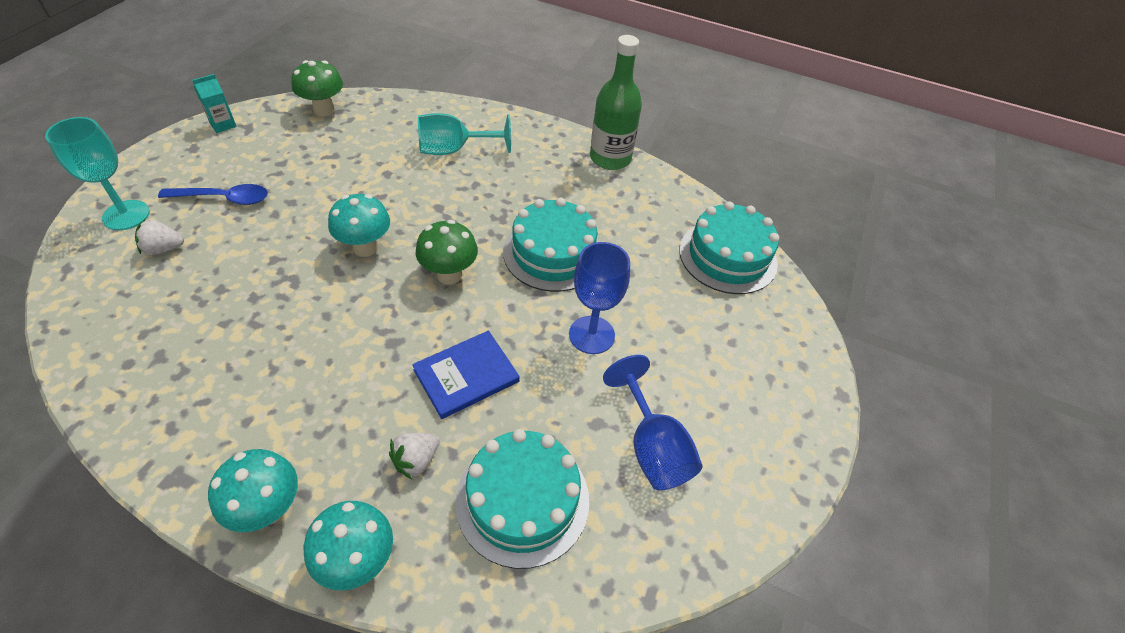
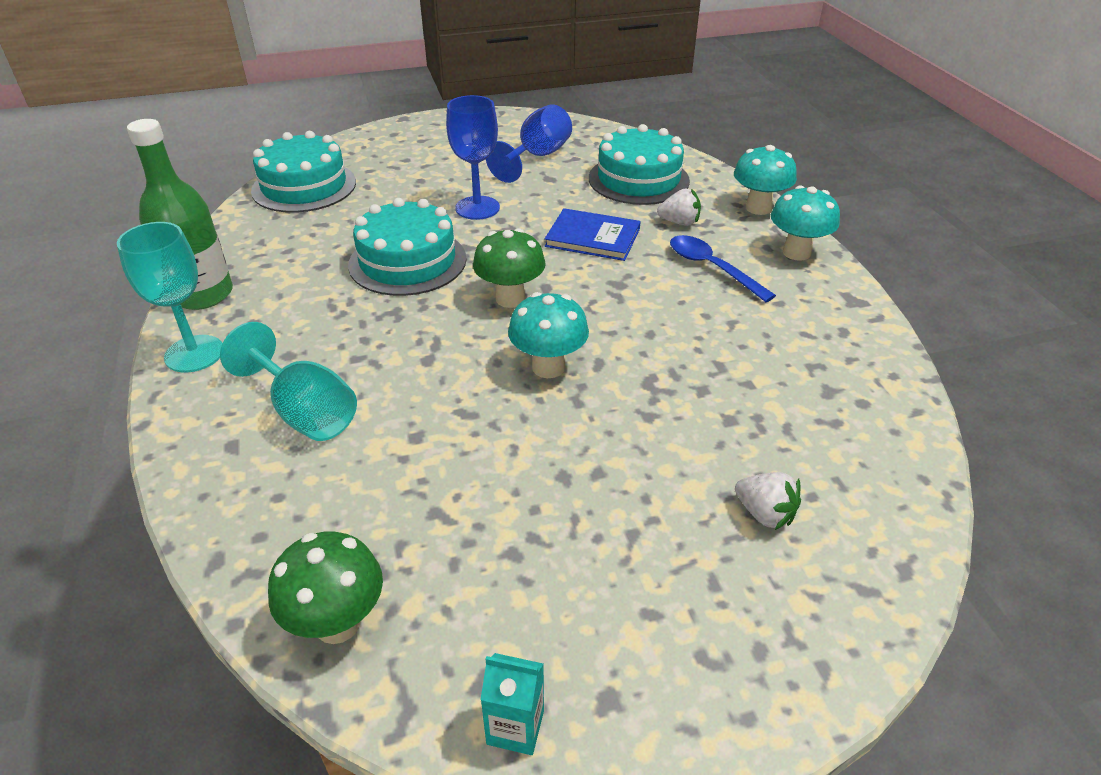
camera: 125 degrees left, 10 degrees down
turquoise goblet [45,117,150,230] -> turquoise goblet moved to [117,222,223,373]
blue spoon [158,184,268,205] -> blue spoon moved to [670,235,776,302]

